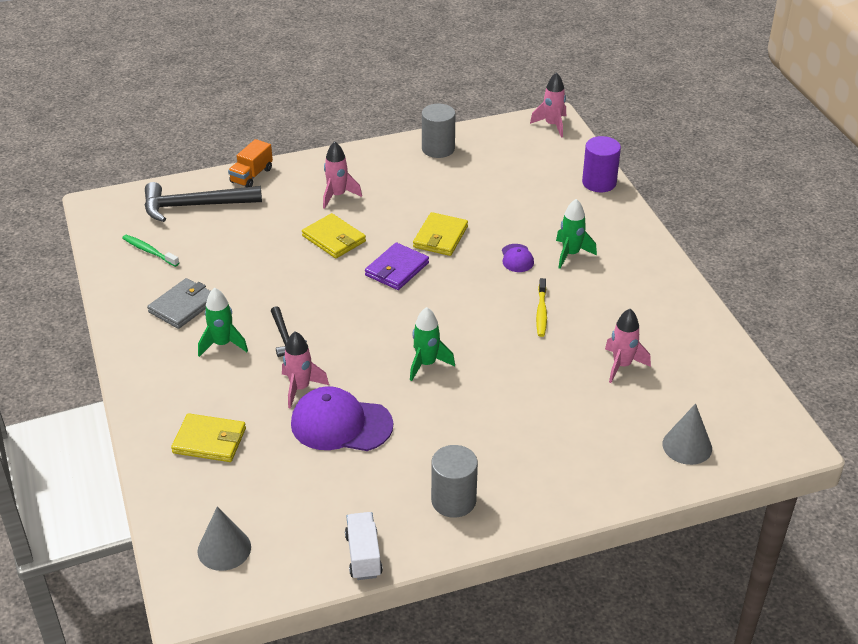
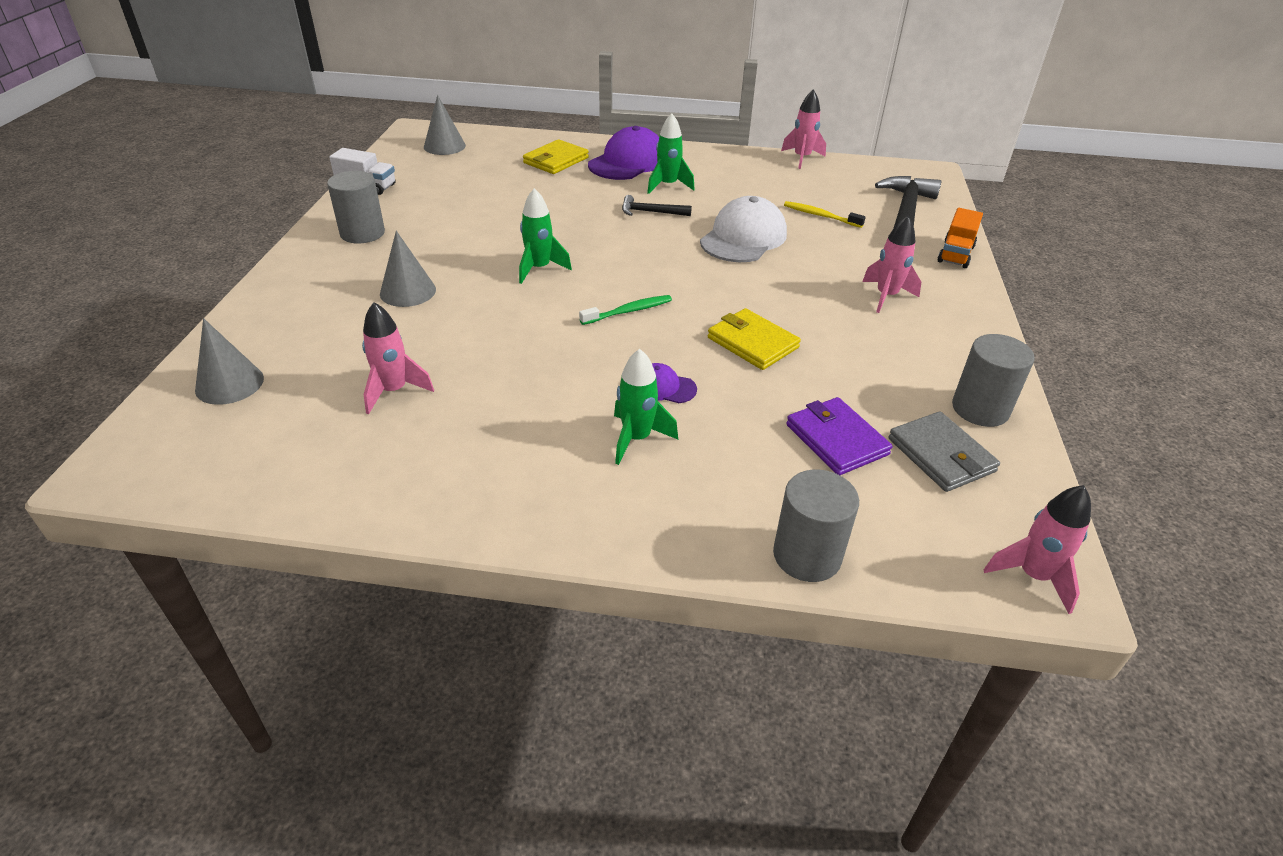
camera: 115 degrees right, 0 degrees up
green toothbrush [122,235,179,267] -> green toothbrush moved to [579,295,672,325]
grey wallet [147,278,211,329] -> grey wallet moved to [888,411,1000,492]
orange truck [228,139,273,187] -> orange truck turned 120 degrees counterclockwise [938,208,983,268]
pink rocket [282,331,329,409] -> pink rocket moved to [781,89,826,169]
purple cap [291,386,393,451] -> purple cap moved to [588,126,659,180]
yellow wallet [302,213,366,258] -> none
purple wallet [365,242,429,290] -> purple wallet moved to [786,397,893,475]
yellow toothbrush [536,278,547,337] -> yellow toothbrush moved to [784,201,866,228]
purple cylinder [582,136,621,192] -> grey cylinder [773,470,859,582]
none -> grey cone [380,231,436,307]
none -> white cap [700,196,787,262]

